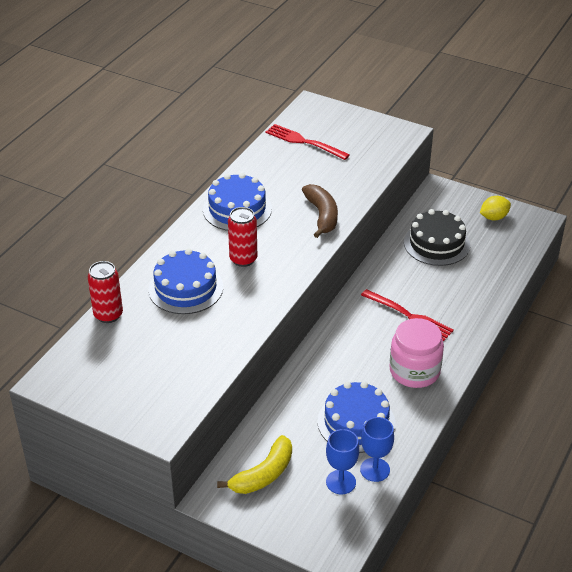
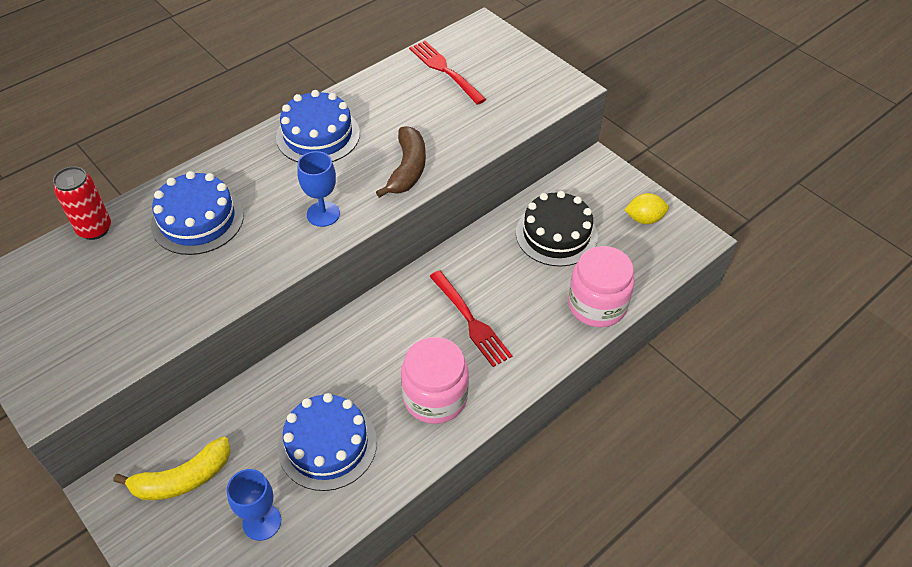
camera: 20 degrees right, 10 degrees up
red can [228,207,257,267] -> none
blue goblet [360,417,394,482] -> blue goblet moved to [297,151,340,227]
none -> pink jar [568,246,635,327]

